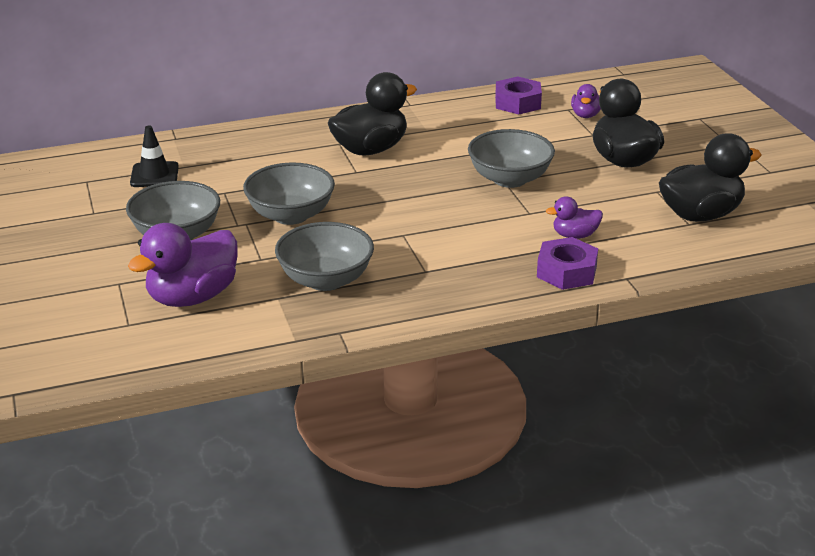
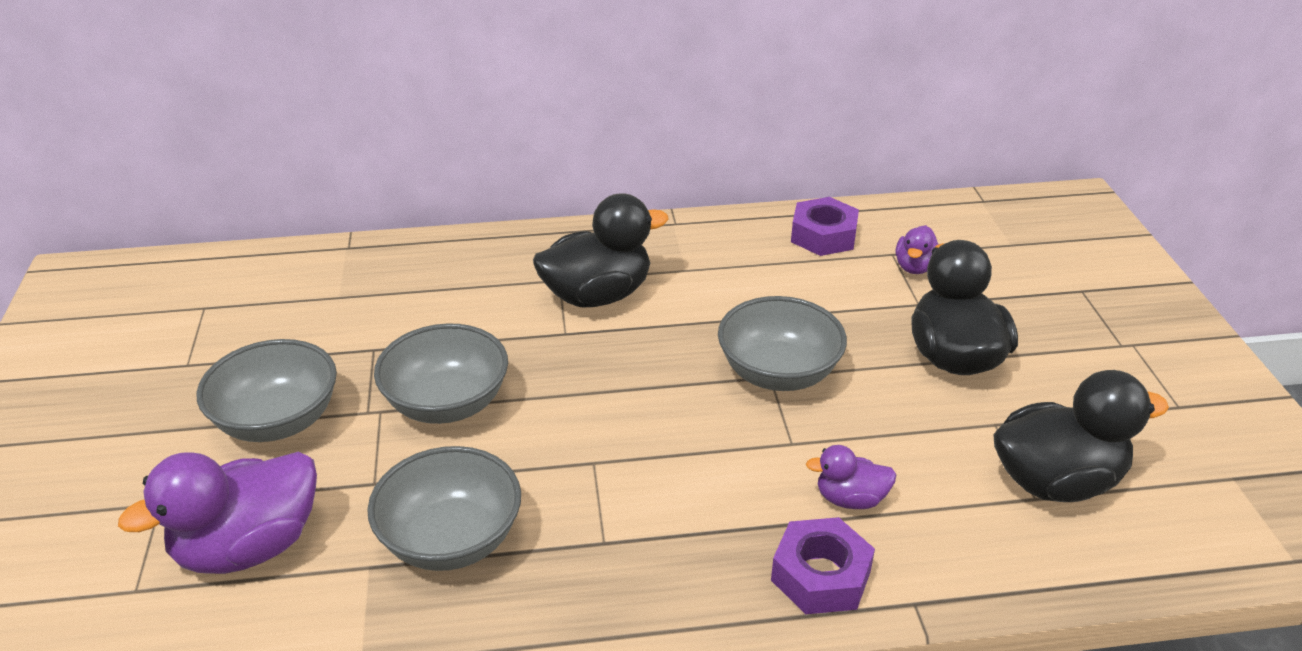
camera: 10 degrees right, 5 degrees up
black traffic cone [130,126,179,187] -> none

